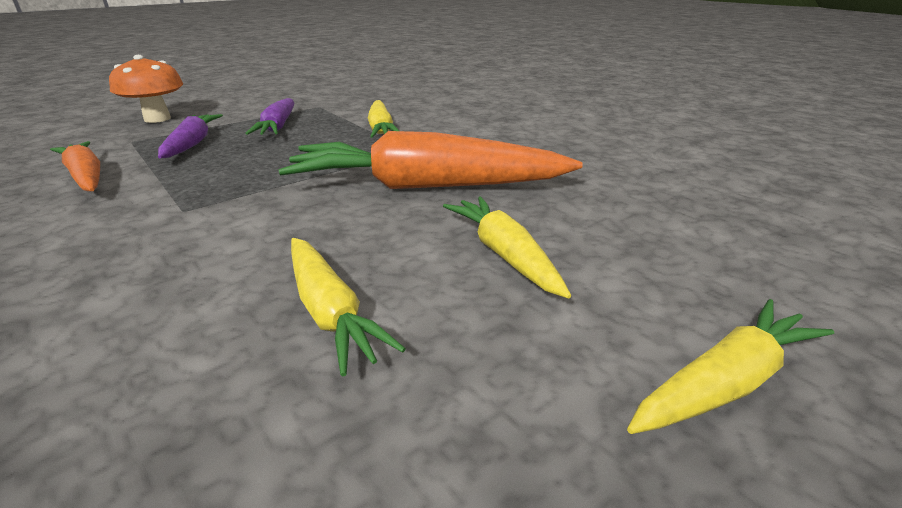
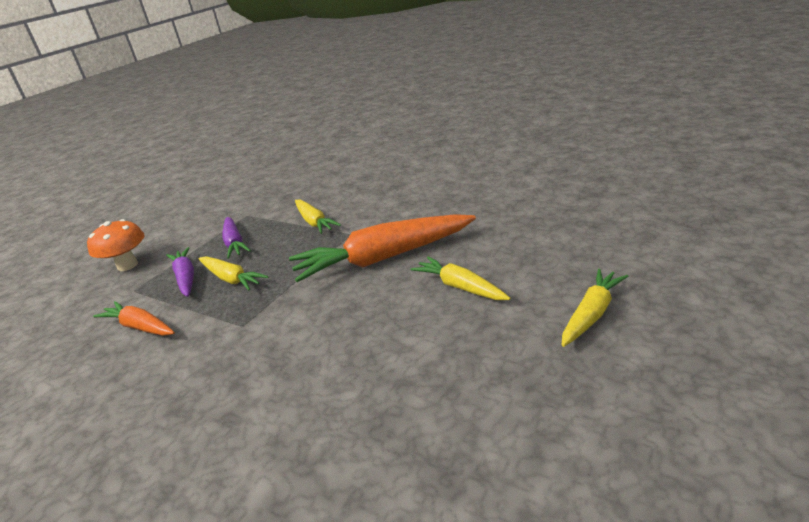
camera: 15 degrees left, 0 degrees up
yellow carrot [291,238,406,376] -> yellow carrot moved to [199,256,269,290]

